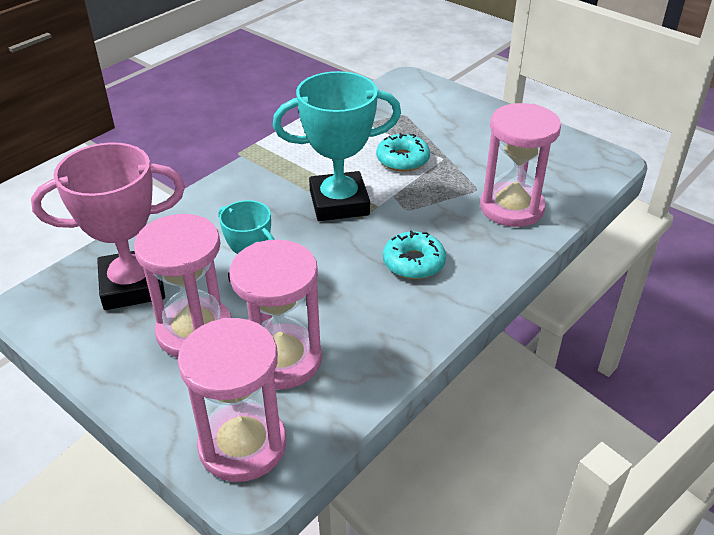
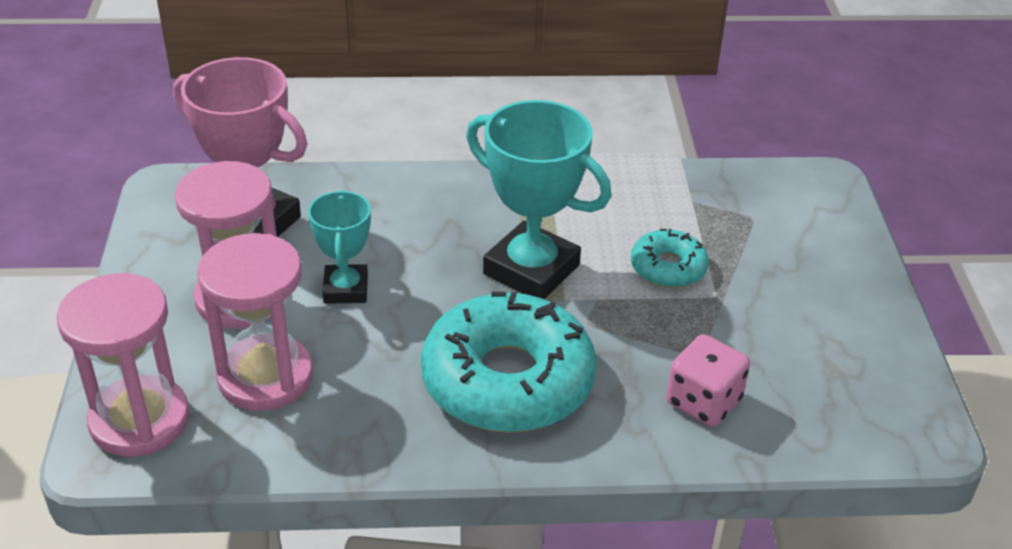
camera: 45 degrees right, 0 degrees up
turquoise donut [383,230,446,279] -> turquoise donut [421,291,596,433], size x2.03
pink hourglass [480,103,561,227] -> pink dice [666,334,750,427]

